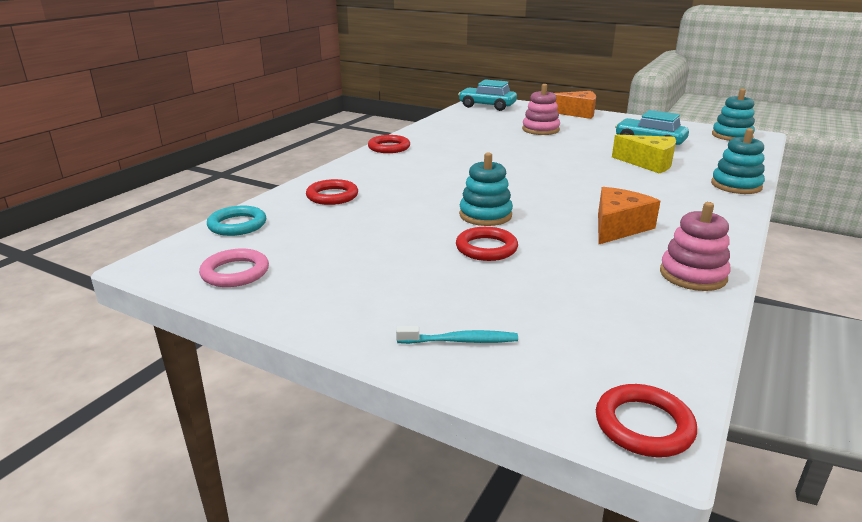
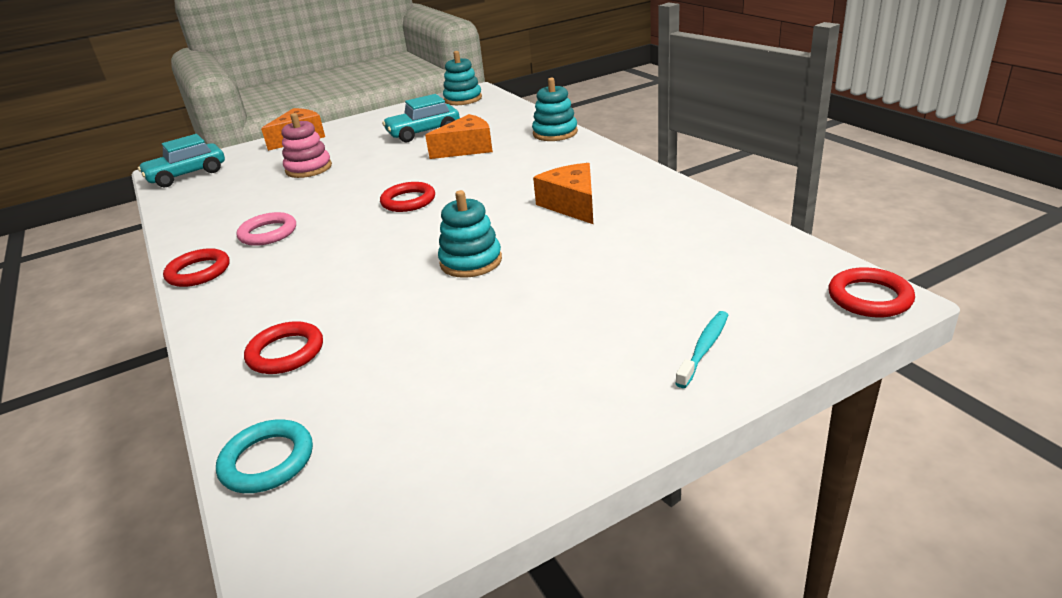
camera: 55 degrees left, 5 degrees up
pink ring [199,249,269,287] -> pink ring moved to [237,212,296,246]
red ring [456,227,518,261] -> red ring moved to [380,182,435,212]
yellow cheese [612,135,676,173] -> orange cheese [425,114,493,159]
pink stacking toy [660,202,731,291] -> none

